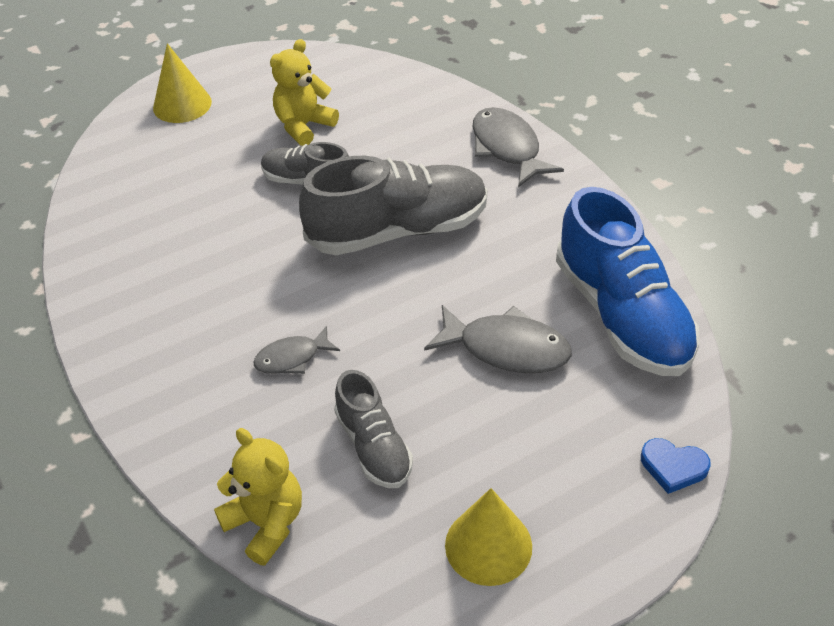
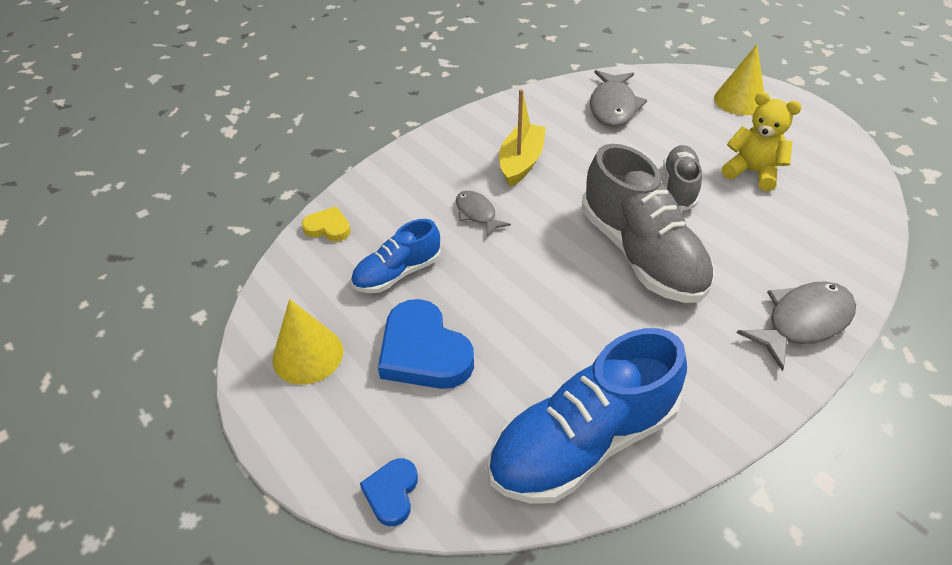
camera: 80 degrees right, 0 degrees up
yellow teddy bear [214,428,302,566] -> yellow heart [302,207,351,241]
grey shoe [334,370,413,488] -> blue shoe [351,219,441,293]
grey fish [424,305,572,373] -> grey fish moved to [590,70,647,127]
none -> blue heart [378,299,474,389]
none -> yellow boat [499,89,546,187]

